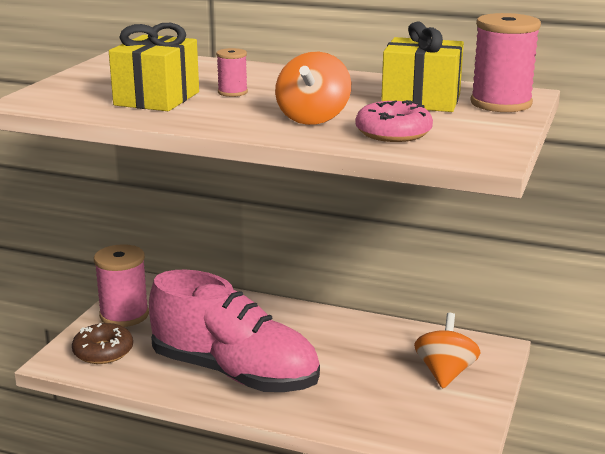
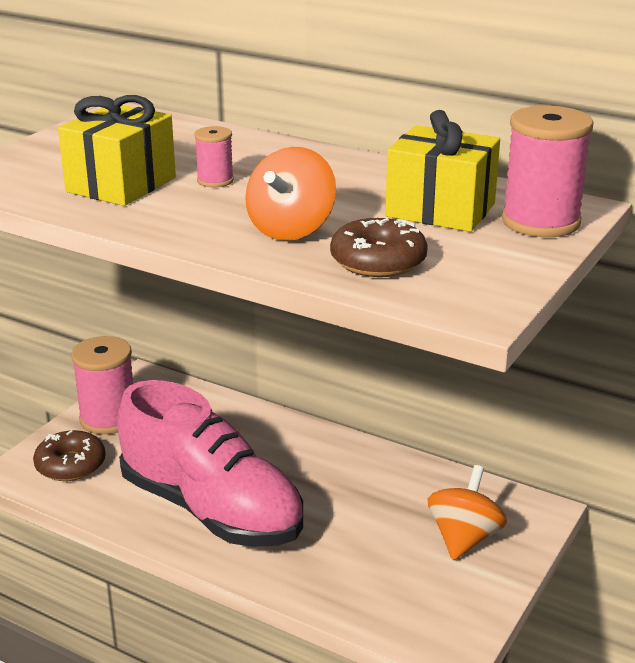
camera: 10 degrees right, 5 degrees up
pink donut [355,100,433,142] -> brown donut [330,218,428,277]

